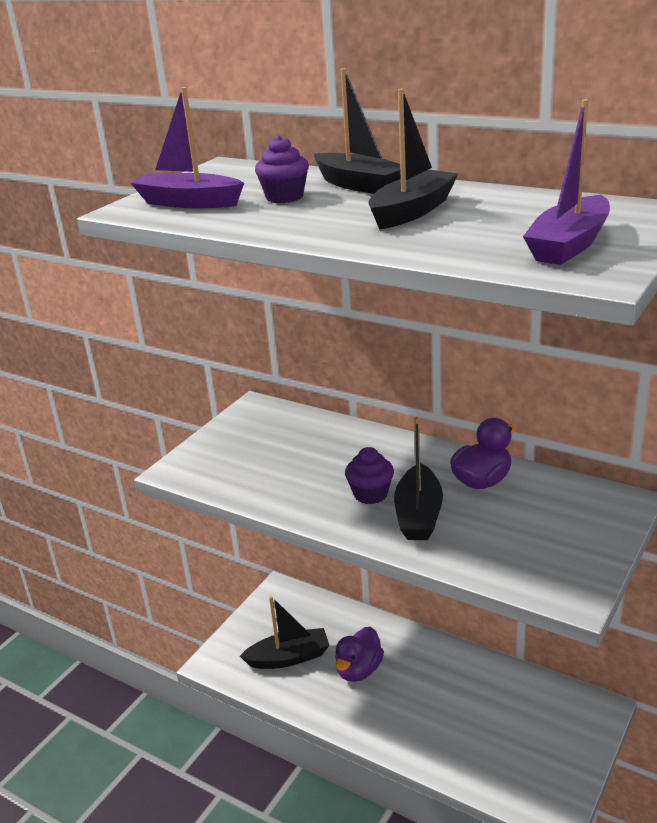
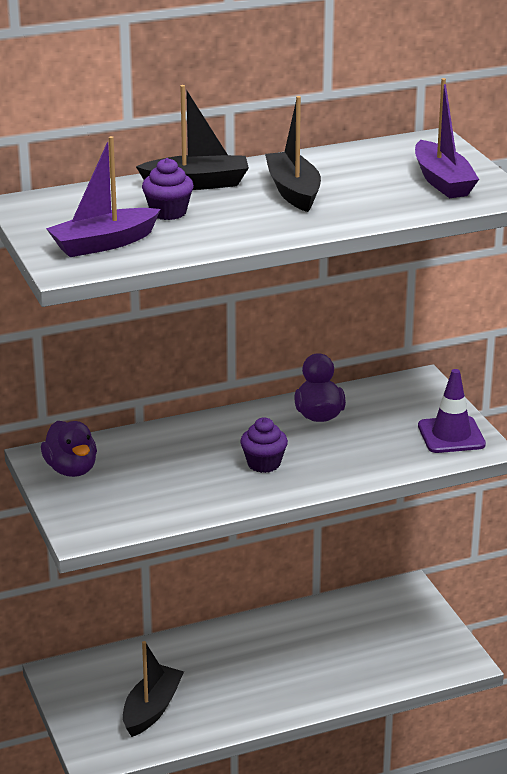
camera: 55 degrees left, 0 degrees up
purple duck [335,627,384,682] -> purple duck moved to [41,421,97,477]
black boat [394,417,443,540] -> none
none -> purple traffic cone [418,369,486,453]

